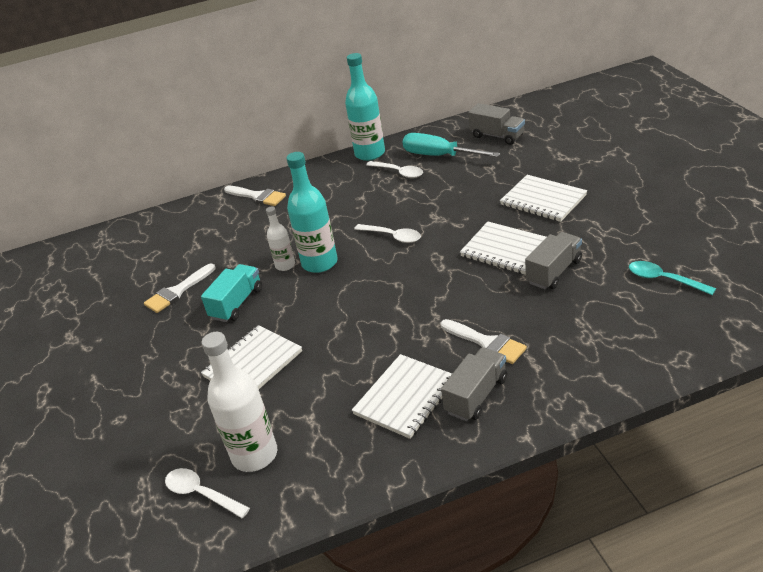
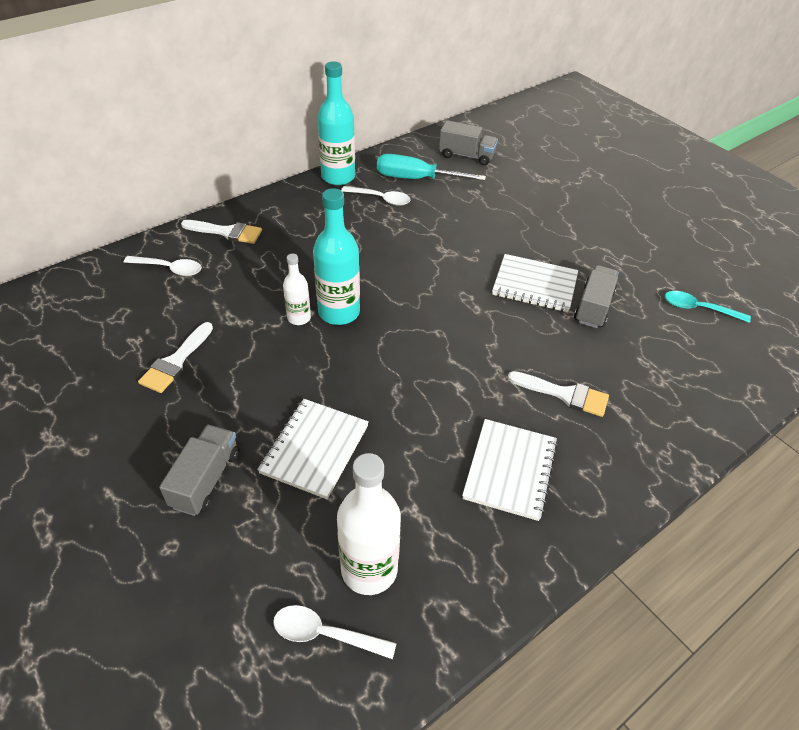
camera: 25 degrees left, 10 degrees up
turquoise truck [201,264,262,322] -> none
white spoon [354,224,421,243] -> white spoon moved to [124,256,202,276]
grey truck [441,347,507,421] -> grey truck moved to [159,425,239,516]
white notebook [500,175,587,222] -> none

